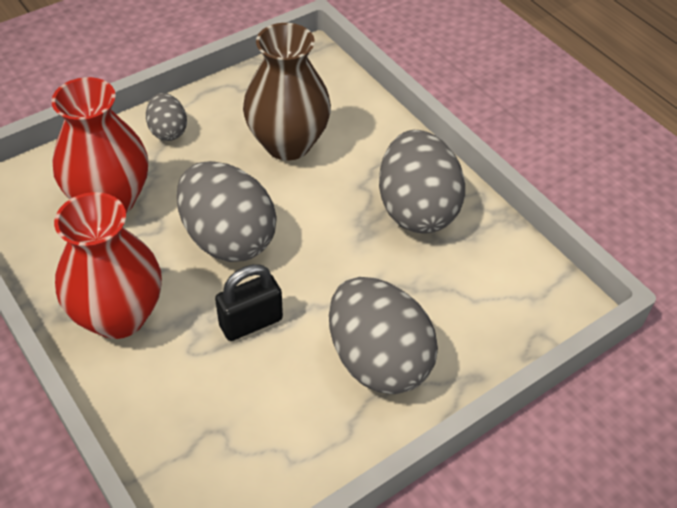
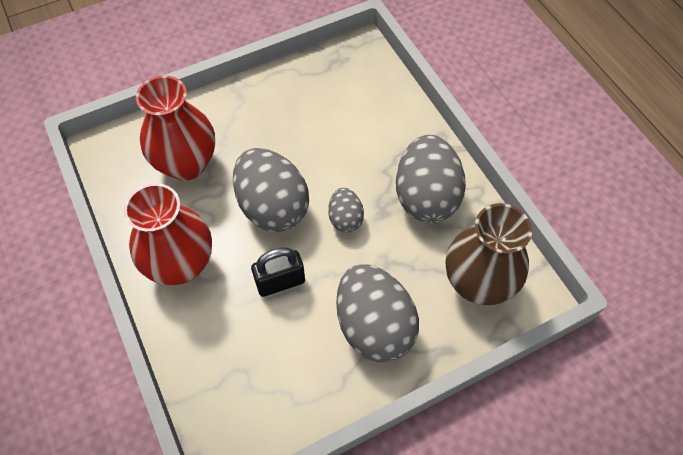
camera: 10 degrees right, 10 degrees up
grey egg [146,93,187,141] -> grey egg moved to [328,188,364,233]
brown vase [243,23,331,160] -> brown vase moved to [445,203,532,305]

